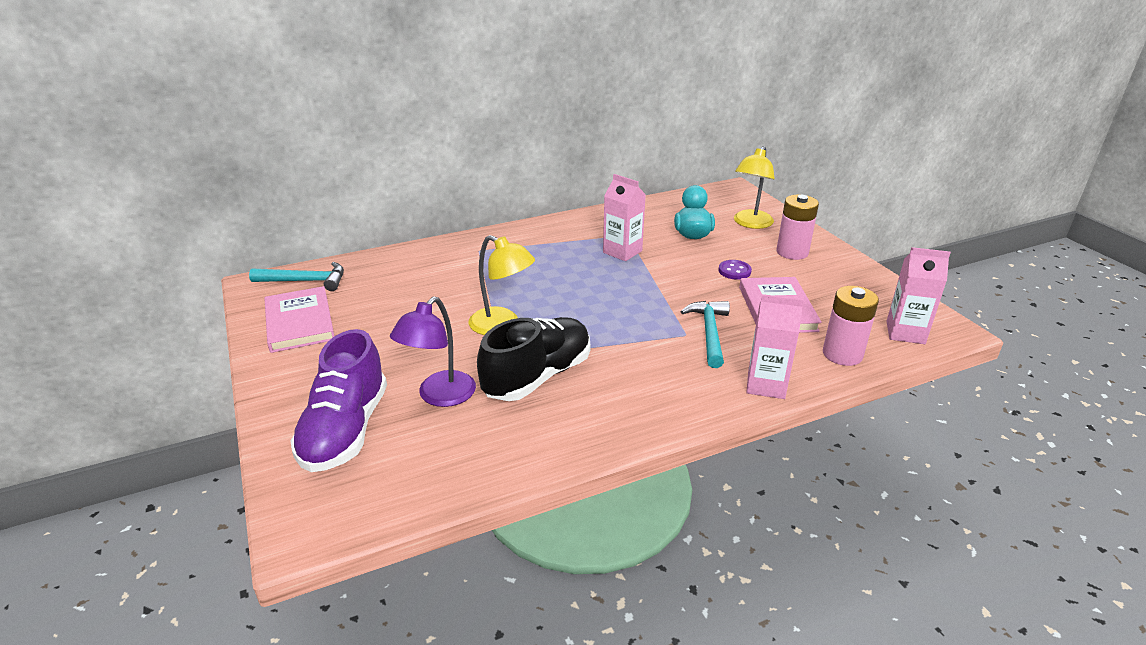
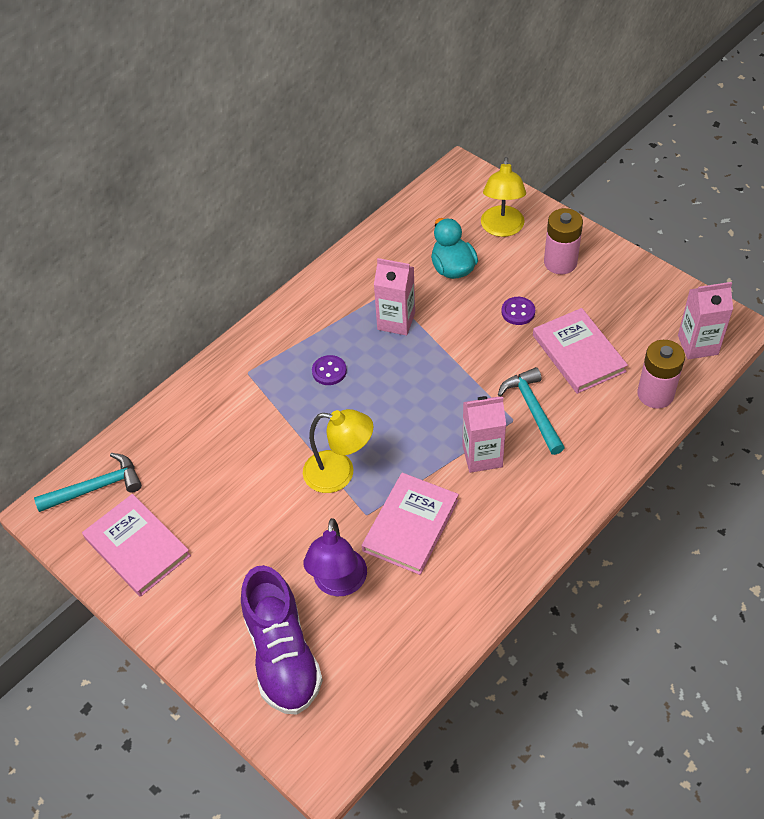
camera: 20 degrees left, 20 degrees up
black shoe [477,317,590,401] -> pink book [362,473,459,575]
pink carton [746,294,804,399] -> pink carton moved to [462,396,506,473]
none -> purple button [312,355,347,385]

